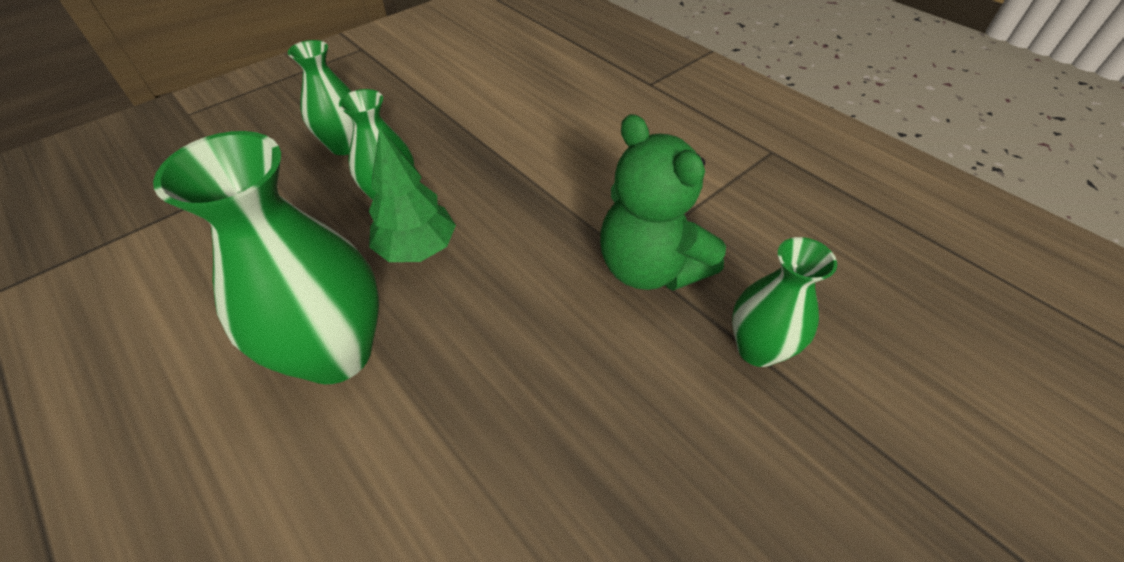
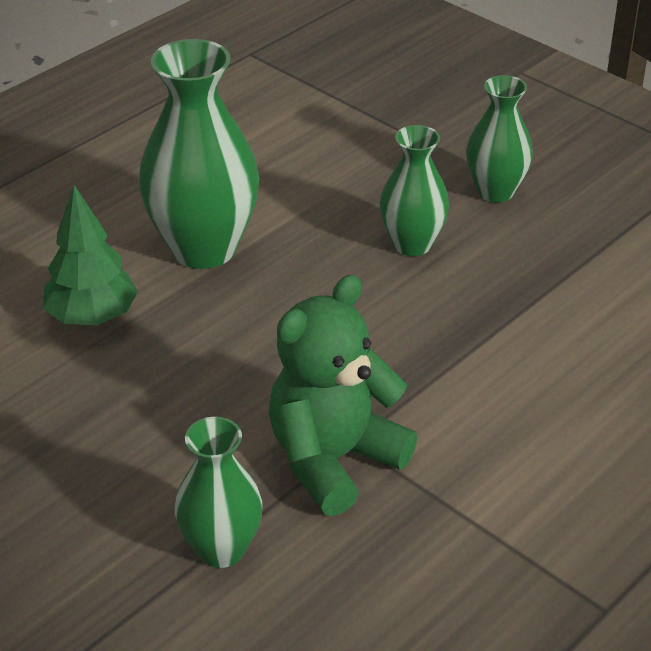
camera: 85 degrees right, 10 degrees down
green tree [369,127,456,262] -> green tree moved to [43,185,138,325]

